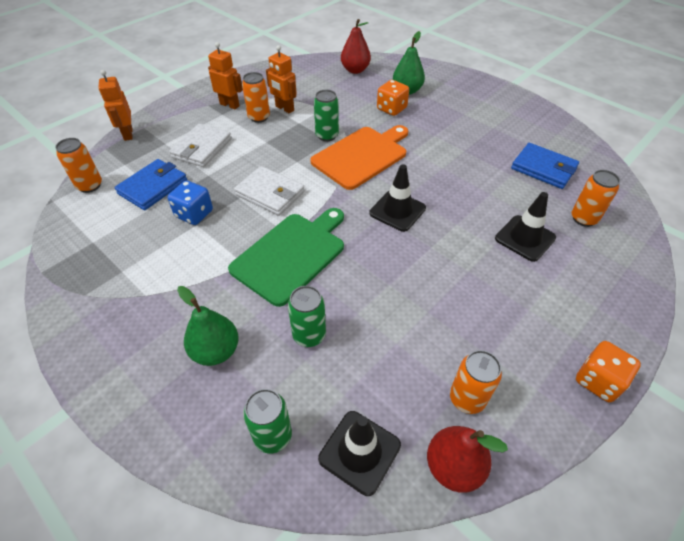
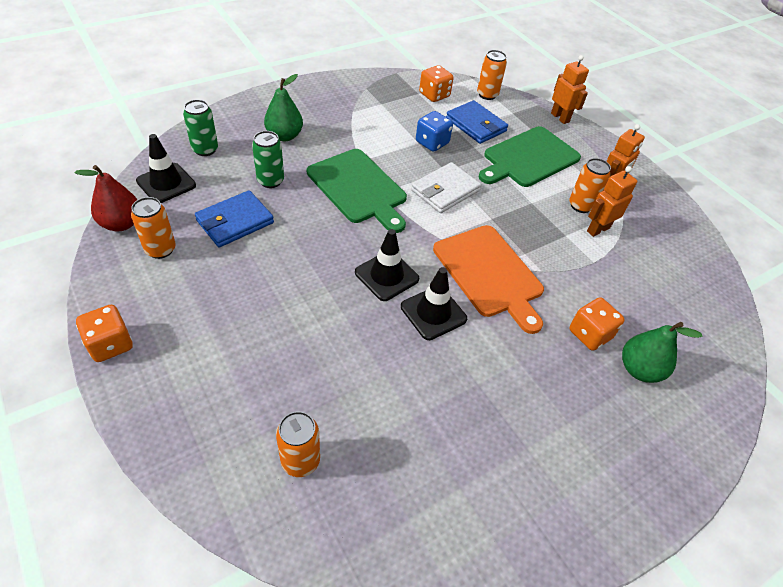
camera: 100 degrees right, 0 degrees up
orange robot [99,70,133,141] -> orange robot turned 60 degrees clockwise [551,55,589,124]
white wallet [169,124,232,167] -> green cutting board [478,126,581,187]
green can [314,90,339,141] -> none
red pear [341,19,371,74] -> none
black traffic cone [495,192,556,262] -> black traffic cone moved to [401,267,467,340]
blue wallet [511,143,579,189] -> blue wallet moved to [195,190,274,247]
none -> orange dice [419,65,453,102]

